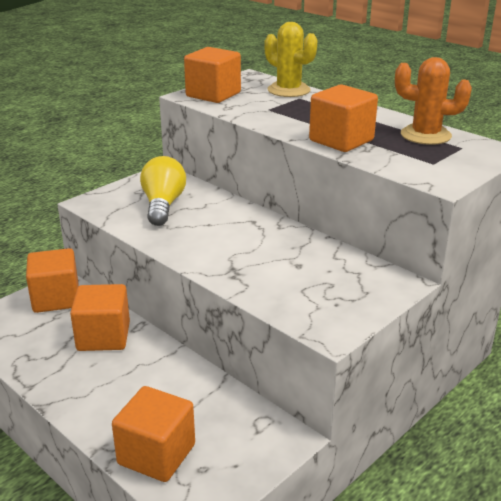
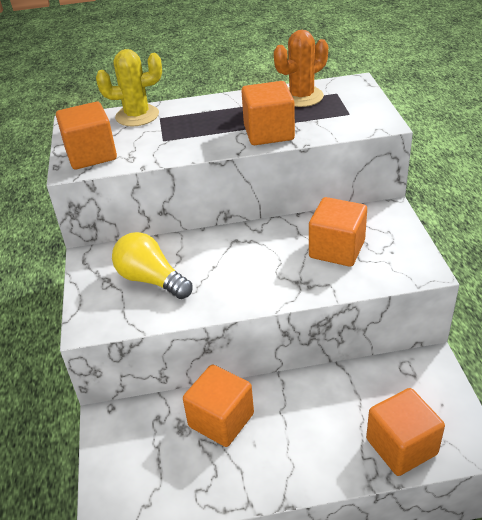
camera: 50 degrees left, 10 degrees up
orange cube [26,248,79,313] -> orange cube moved to [309,197,367,267]

